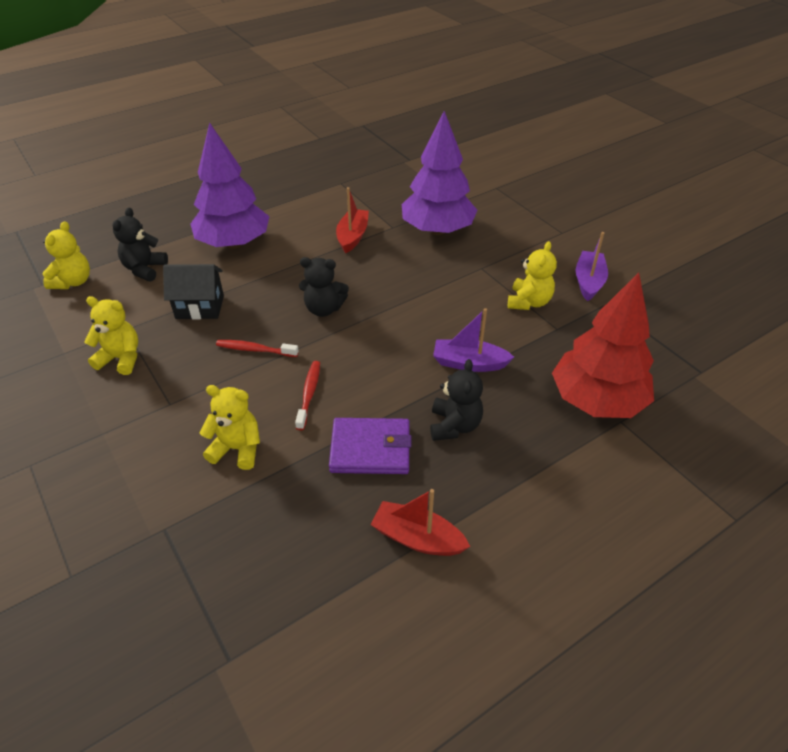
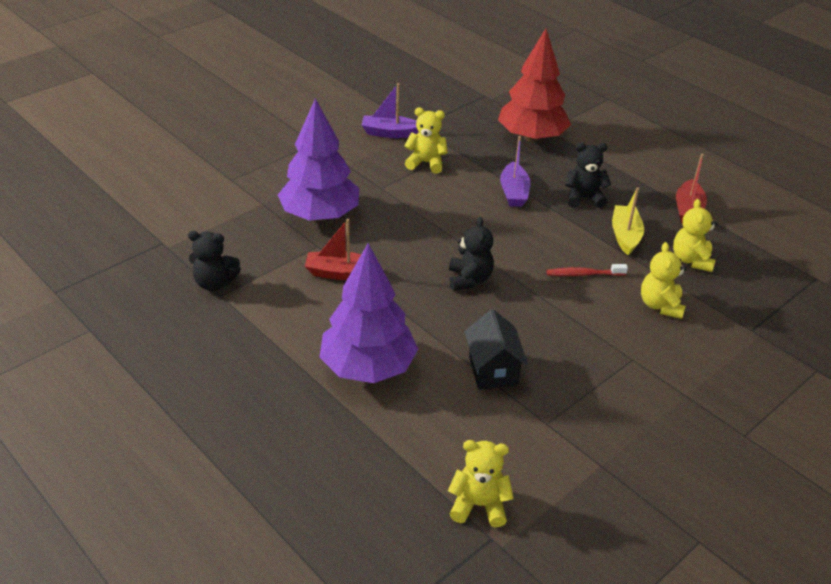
camera: 100 degrees left, 5 degrees down
yellow teddy bear [84,296,138,375] -> yellow teddy bear moved to [673,199,718,272]
black teddy bear [112,208,168,281] -> black teddy bear moved to [188,231,241,291]
red toothbrush [216,340,299,357] -> none
purple wallet [329,418,412,474] -> yellow boat [612,187,644,255]

